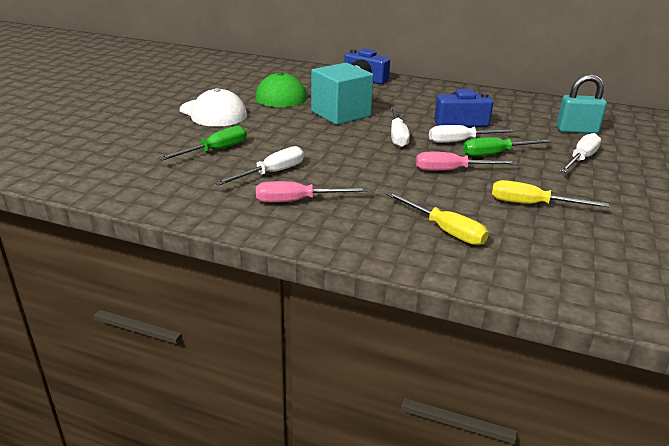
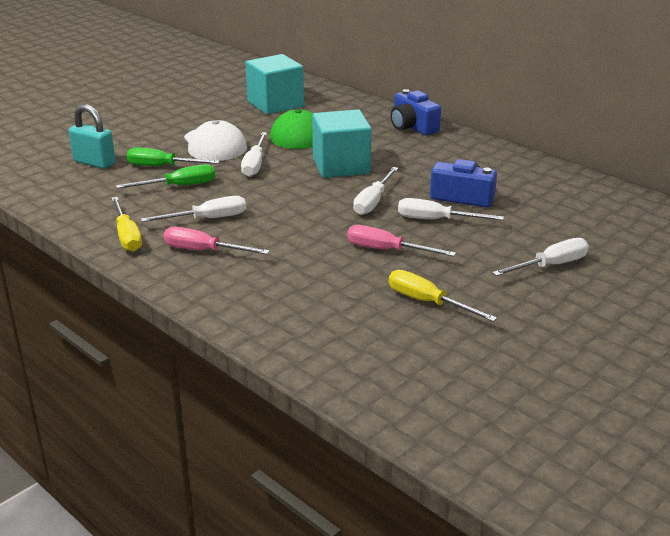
camera: 25 degrees right, 0 degrees up
yellow screwdriver [386,192,489,245] -> yellow screwdriver moved to [111,197,142,252]
green screwdriver [463,137,552,157] -> green screwdriver moved to [127,148,220,166]
turquoise padlock [557,74,607,134] -> turquoise padlock moved to [69,104,116,169]
none -> white screwdriver [241,132,267,177]
none -> turquoise cube [245,54,304,115]

